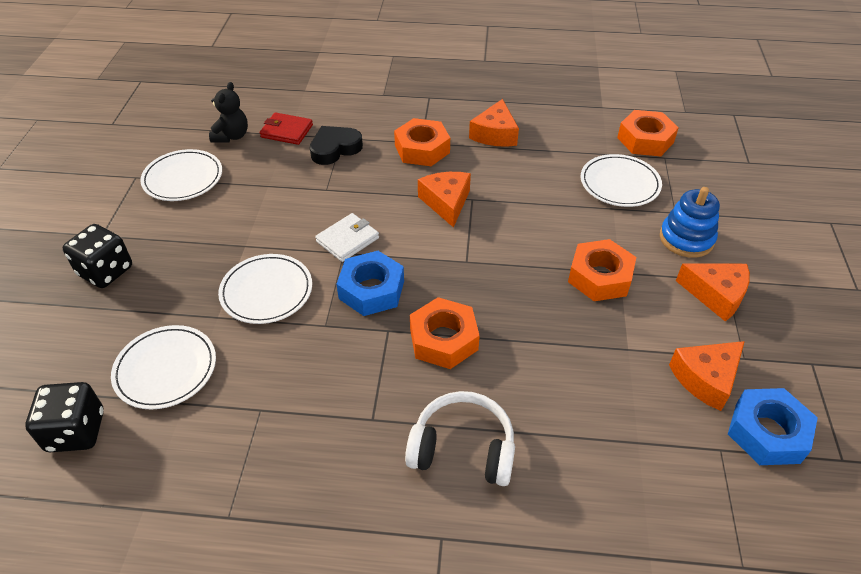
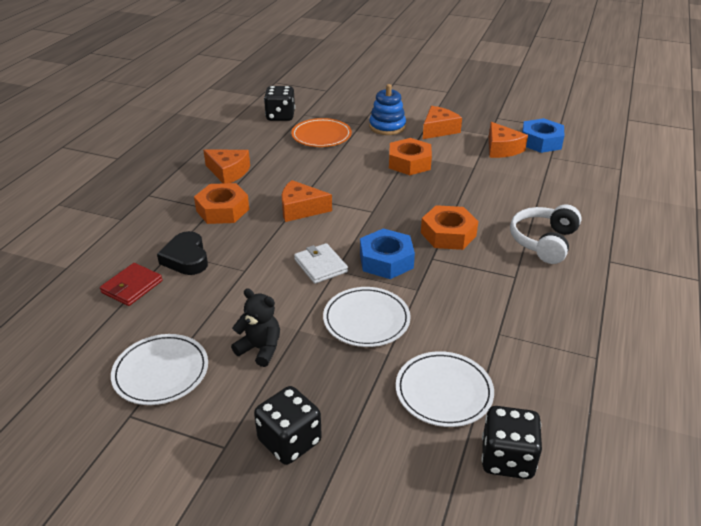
camera: 75 degrees left, 10 degrees down
black teddy bear [209,82,248,142] -> black teddy bear moved to [231,288,280,367]
white plate [581,154,662,207] -> orange plate [291,118,352,147]
orange nut [617,110,678,156] -> black dice [264,86,295,121]

